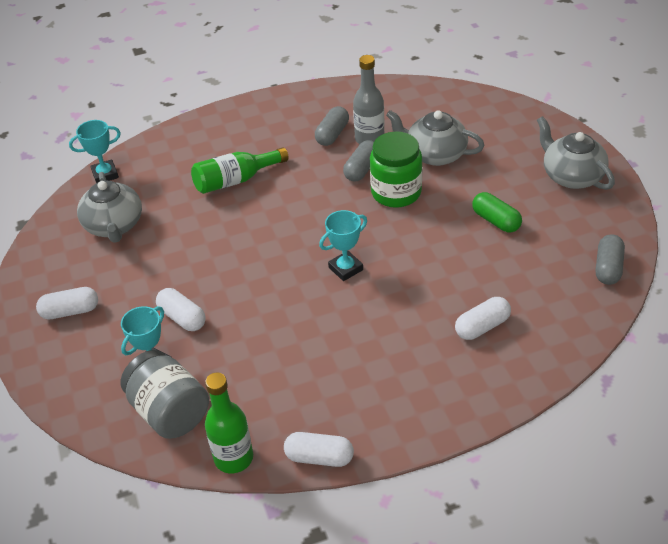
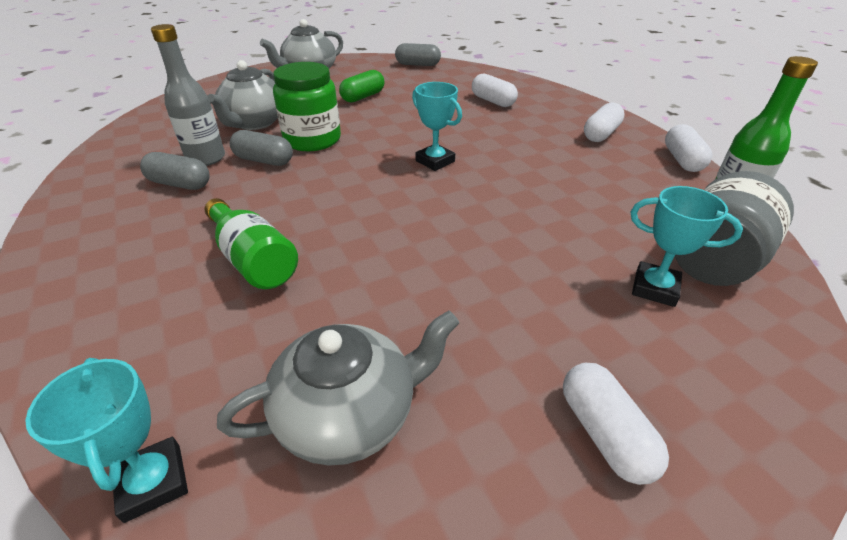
camera: 100 degrees left, 5 degrees down
white capsule [156,288,205,331] -> white capsule moved to [584,102,625,142]

